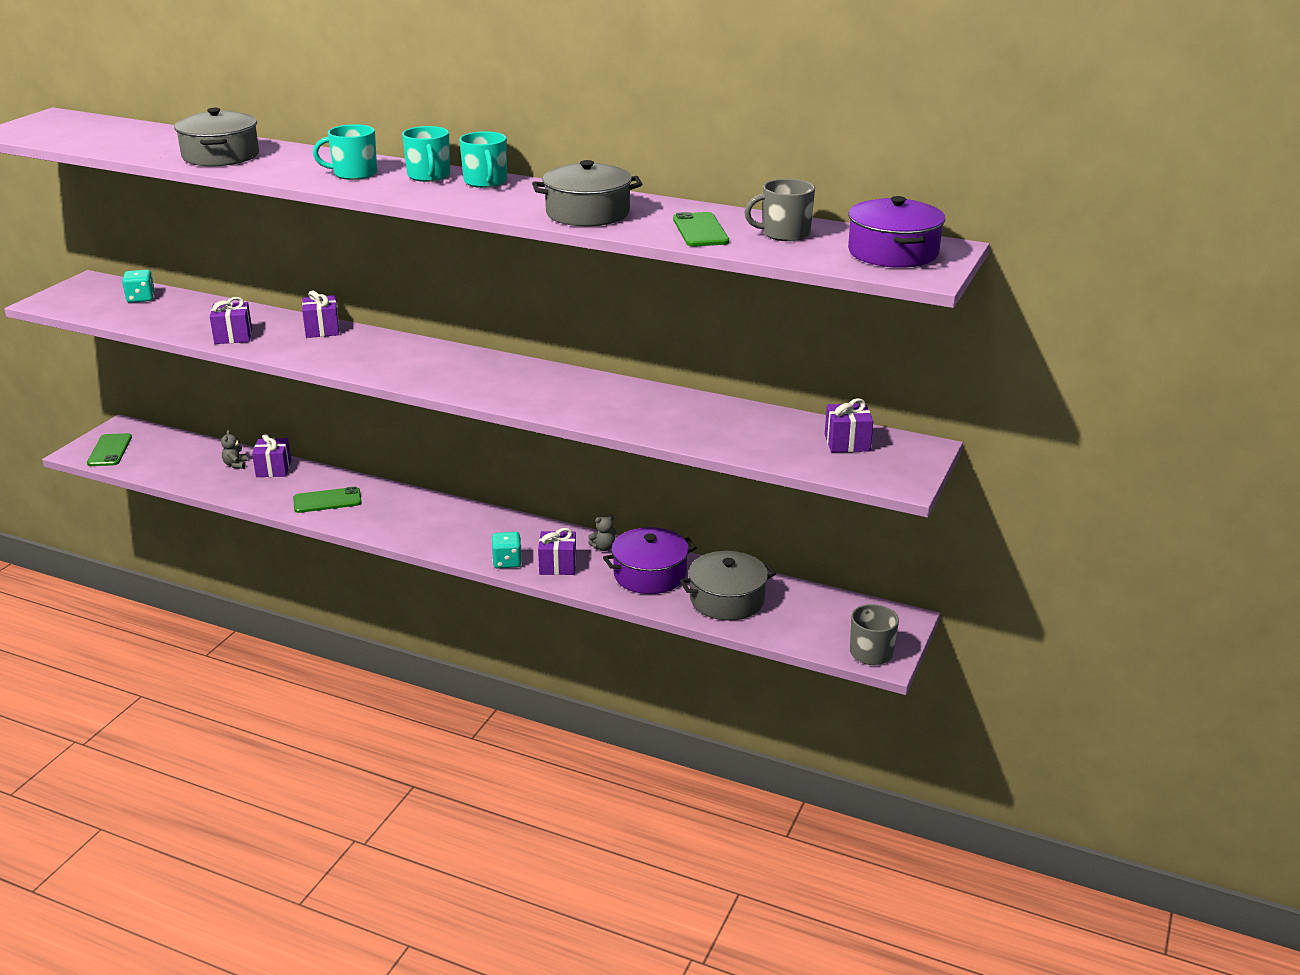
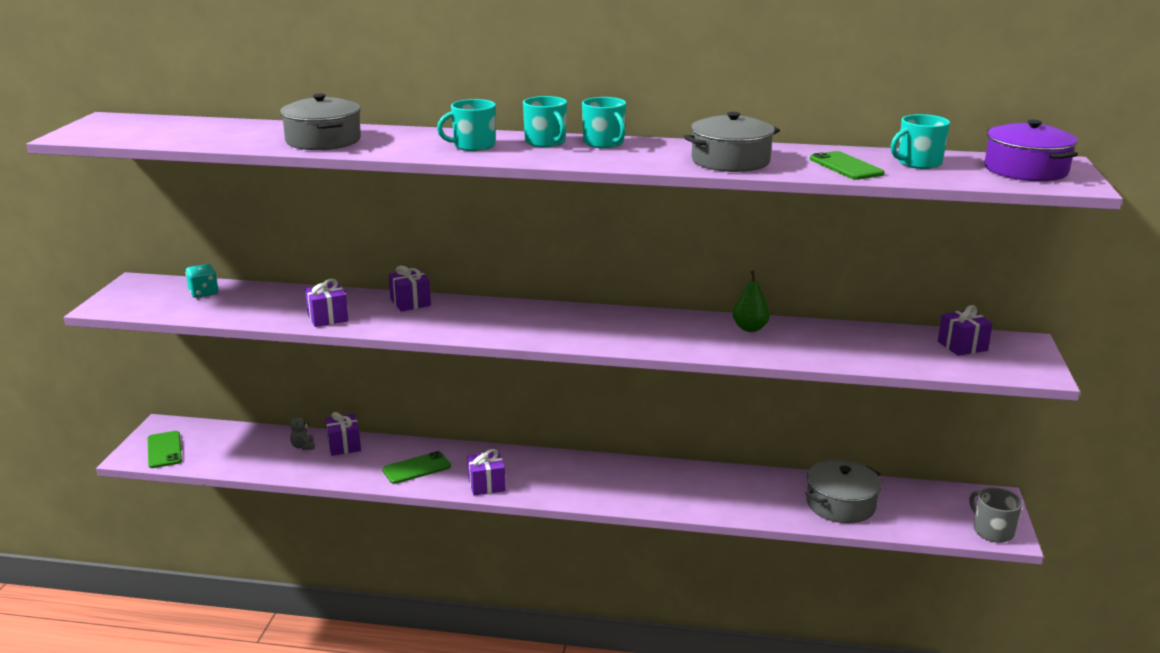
camera: 15 degrees left, 5 degrees down
turquoise dice [491,532,522,569] -> none
purple gift [538,528,576,575] -> purple gift moved to [467,449,505,496]
grey teddy bear [588,514,616,551] -> none
purple pot [603,527,697,594] -> none
grey mug [744,179,815,241] -> turquoise mug [891,114,950,169]
none -> green pear [733,271,770,332]

